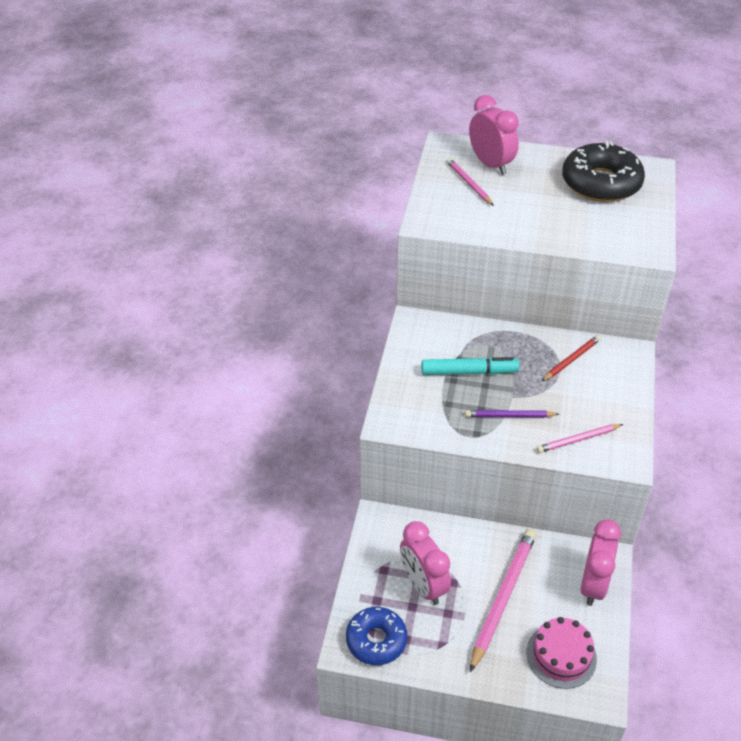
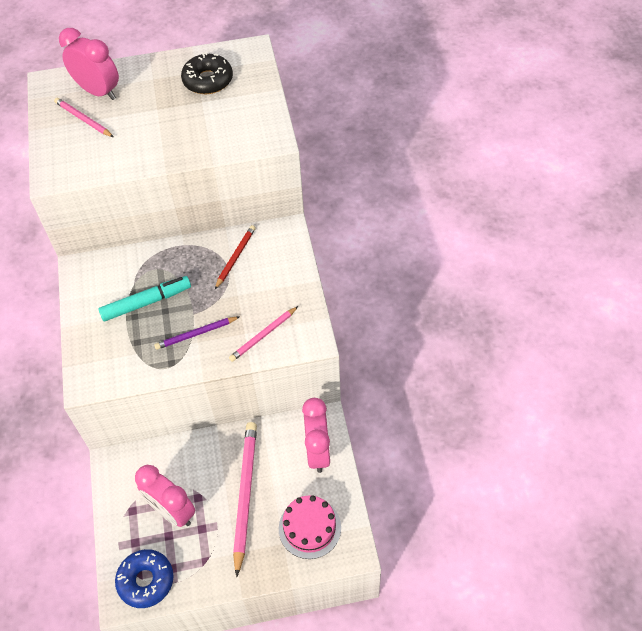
camera: 20 degrees left, 10 degrees up
black donut [562,141,645,202] -> black donut [181,52,233,94], size x0.66

